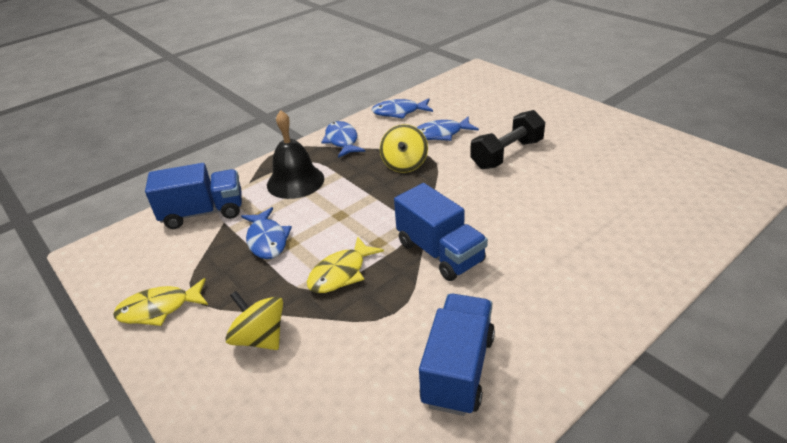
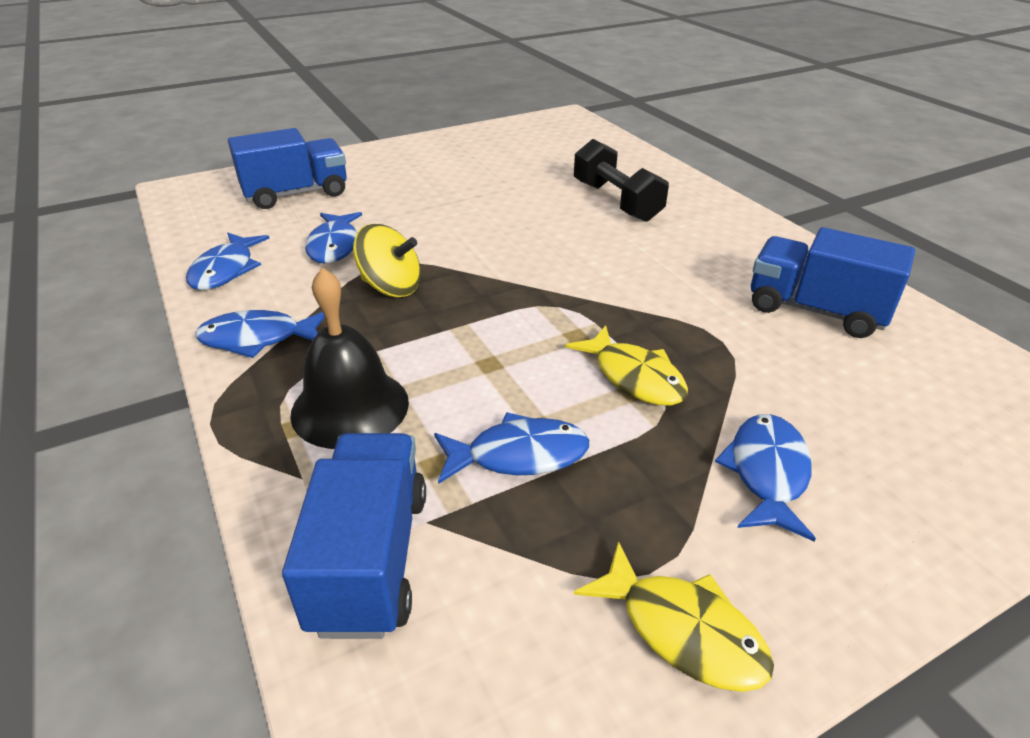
camera: 80 degrees left, 0 degrees up
yellow fish [113,278,208,326] -> yellow fish turned 45 degrees counterclockwise [574,541,774,692]
yellow spinning top [225,291,283,350] -> blue fish [715,414,816,542]
blue truck [394,183,488,281] -> blue truck moved to [228,128,347,209]
black dumbbell [470,110,545,169] -> black dumbbell moved to [574,139,669,222]

